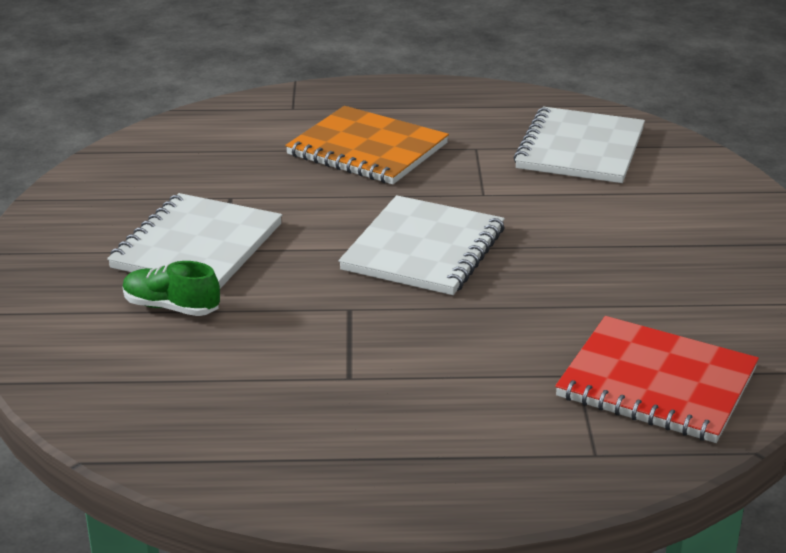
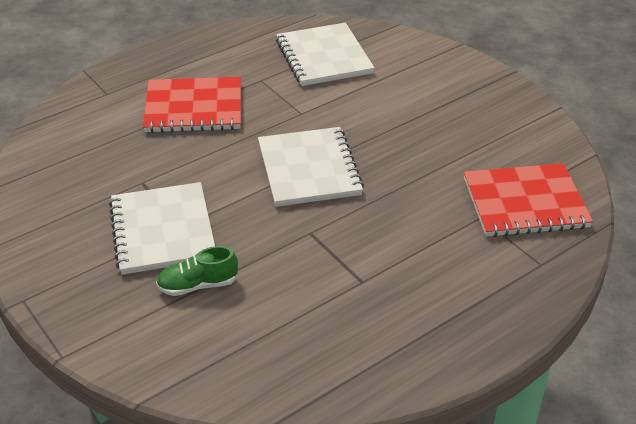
camera: 35 degrees left, 10 degrees up
orange notebook [285,106,449,184] -> red notebook [143,77,241,133]

